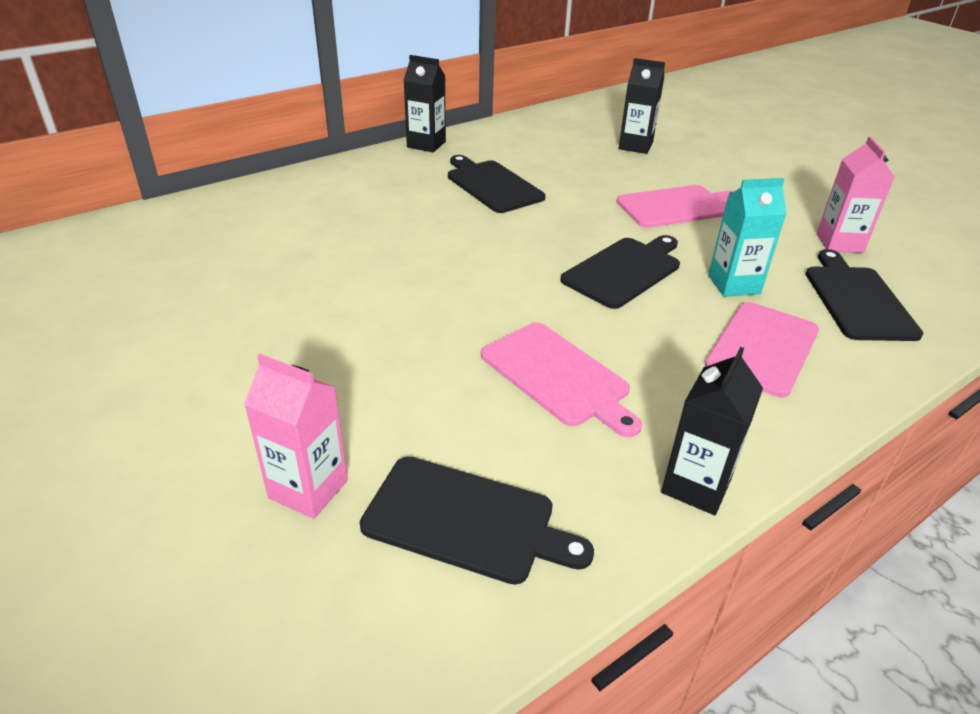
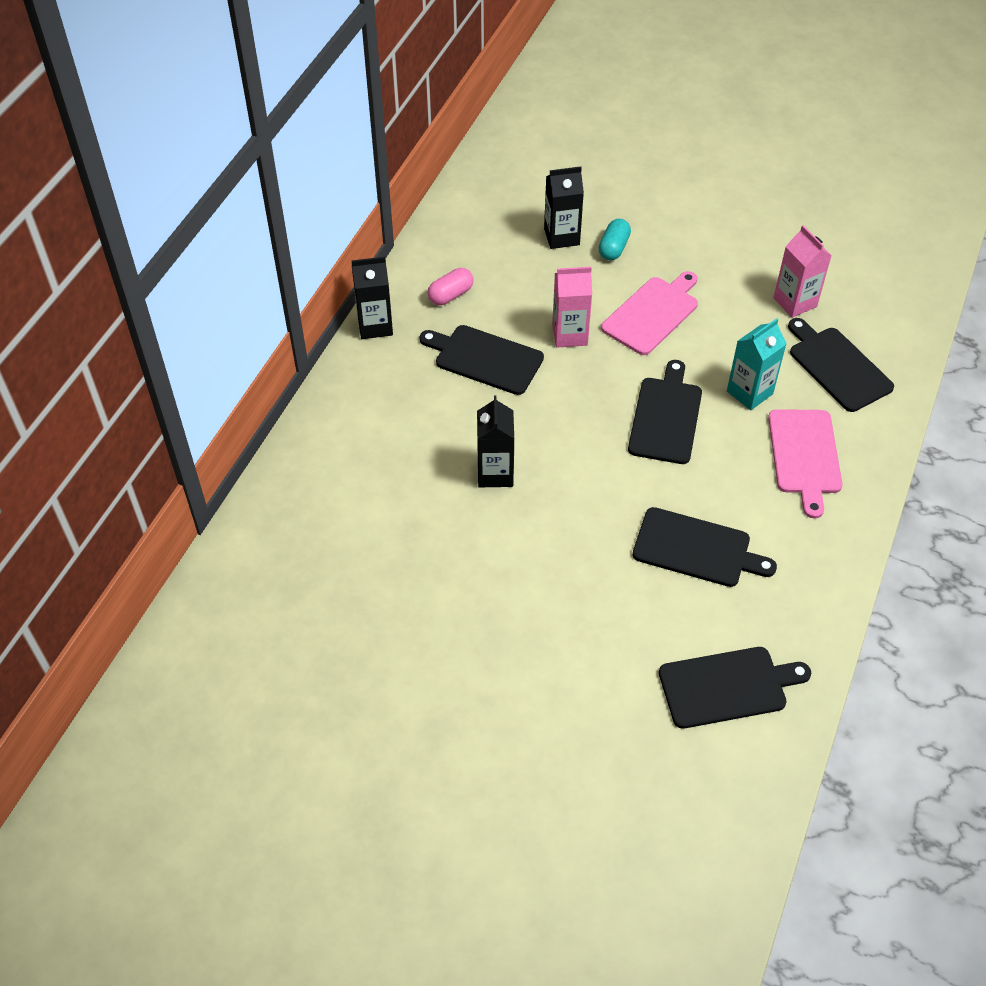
camera: 30 degrees left, 15 degrees up
pink carton [244,354,348,519] -> pink carton moved to [552,267,592,348]
pink cutting board [481,322,642,437] -> black cutting board [633,507,777,587]
black carton [661,347,763,515] -> black carton moved to [477,396,514,487]
none -> pink capsule [427,268,474,305]
none -> turquoise capsule [599,219,631,260]

